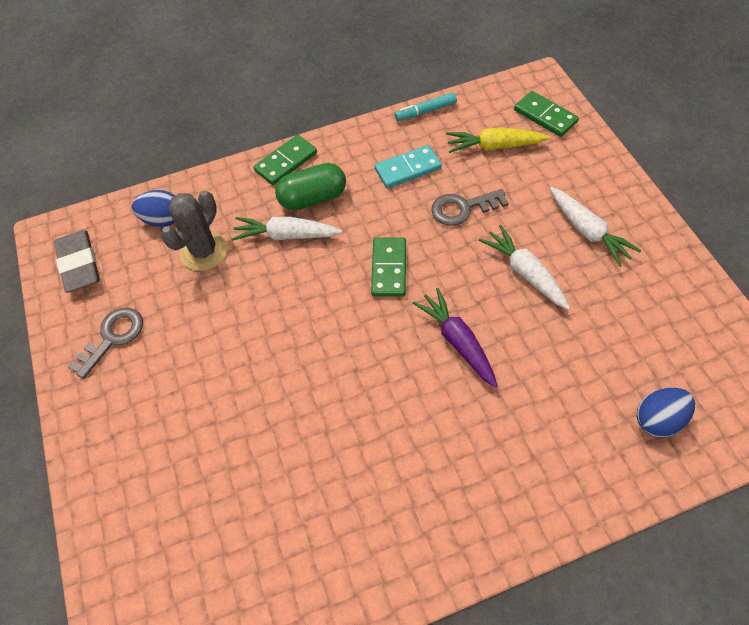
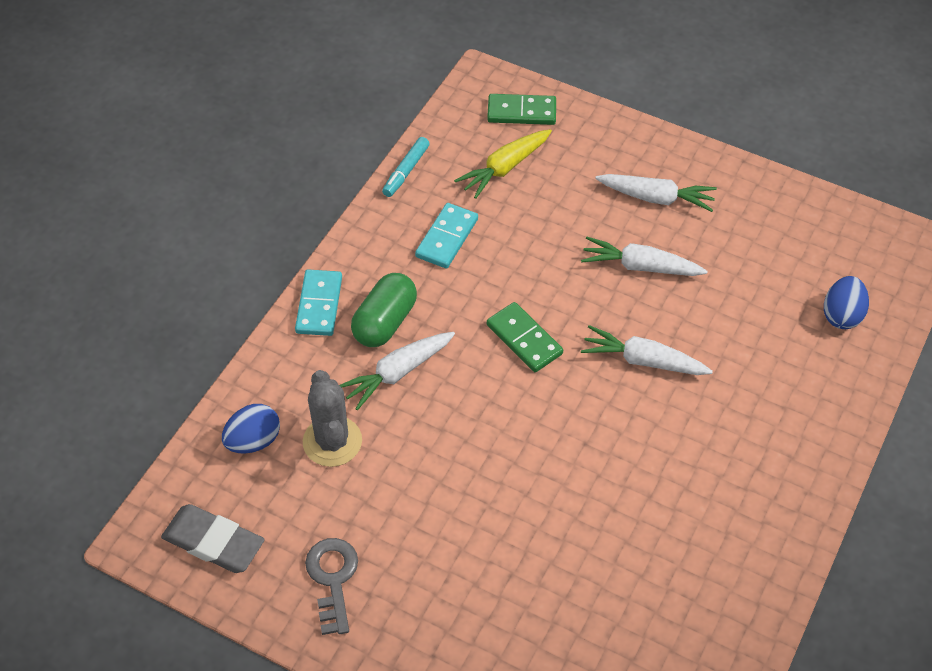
camera: 45 degrees left, 5 degrees down
green domino [254,135,317,185] -> turquoise domino [295,270,342,336]
purple carrot [413,288,497,388] -> white carrot [581,325,713,375]
grey key [431,189,509,226] -> none

